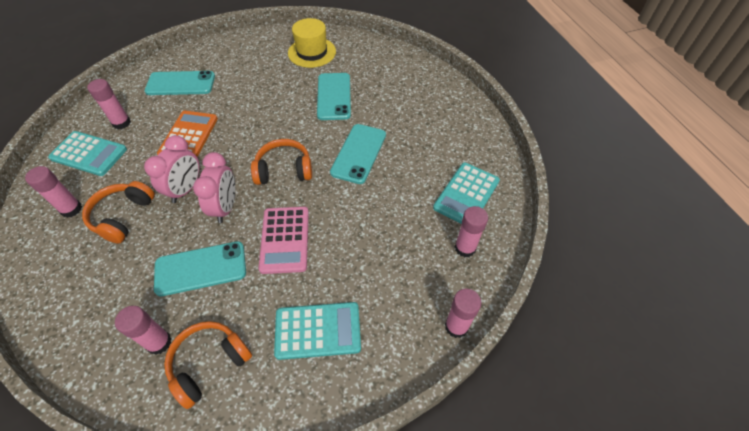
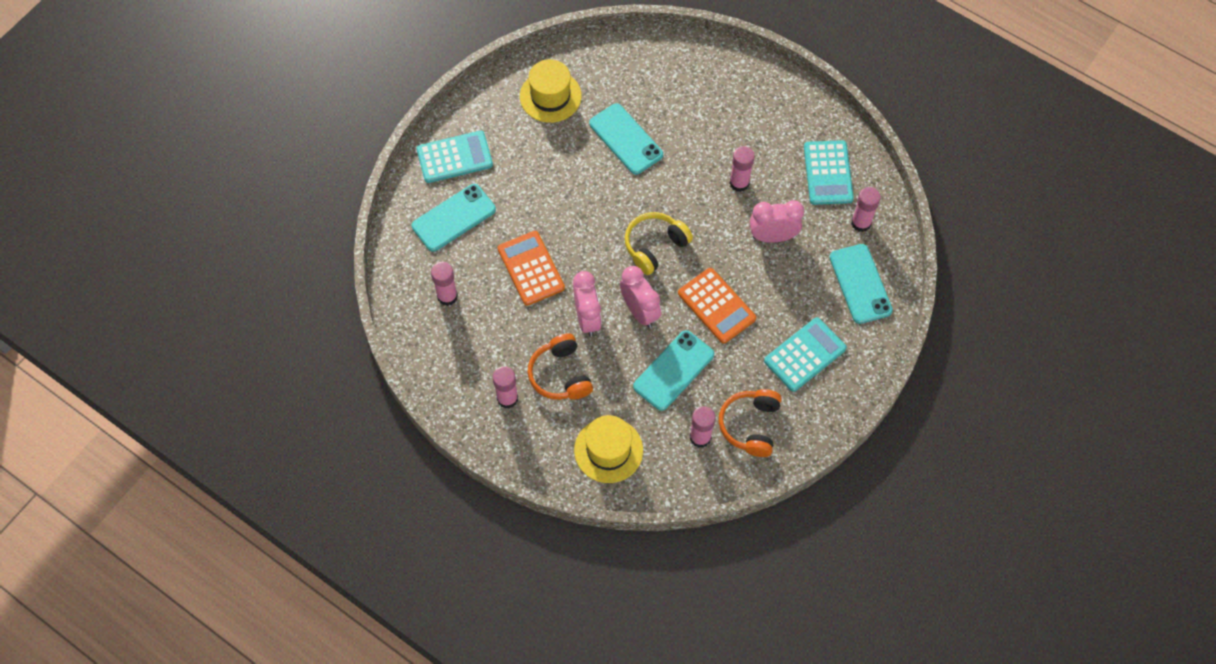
camera: 35 degrees left, 10 degrees up
turquoise calculator [48,131,127,176] -> turquoise calculator moved to [416,131,493,183]
orange headphones [251,139,312,185] -> yellow headphones [625,212,693,275]
pink calculator [258,207,309,274] -> orange calculator [678,268,756,344]
turquoise phone [330,124,386,184] -> turquoise phone moved to [830,244,893,324]
pink glue stick [445,289,482,338] -> pink glue stick moved to [729,146,755,192]
none -> yellow hat [574,415,643,483]
none -> pink clock [750,200,804,242]

